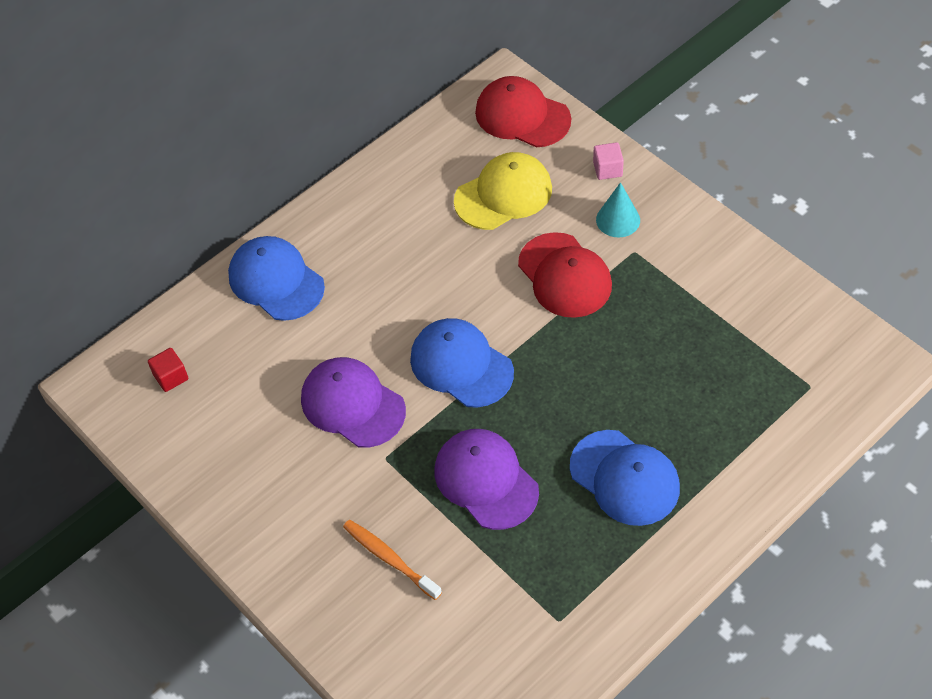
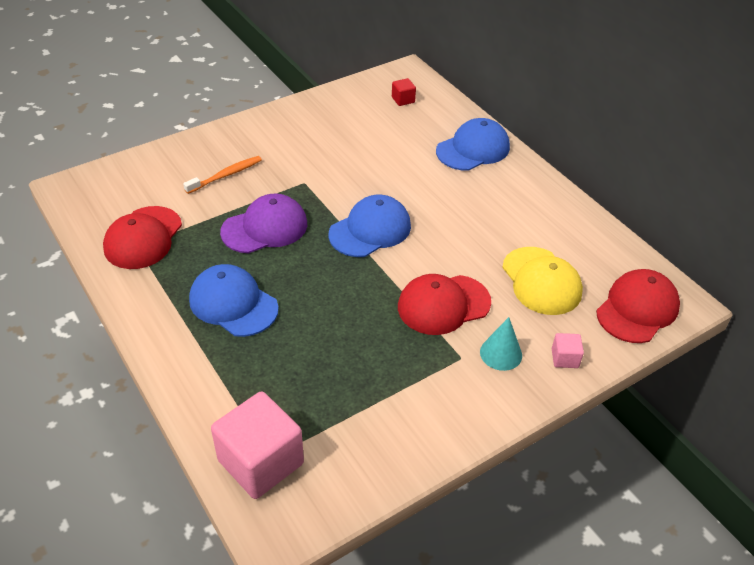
camera: 95 degrees right, 10 degrees down
purple cap [301,357,406,448] -> none
blue cap [570,430,680,526] -> blue cap turned 75 degrees clockwise [189,264,279,337]
none -> red cap [103,206,182,269]
none -> pink cube [211,391,304,499]

